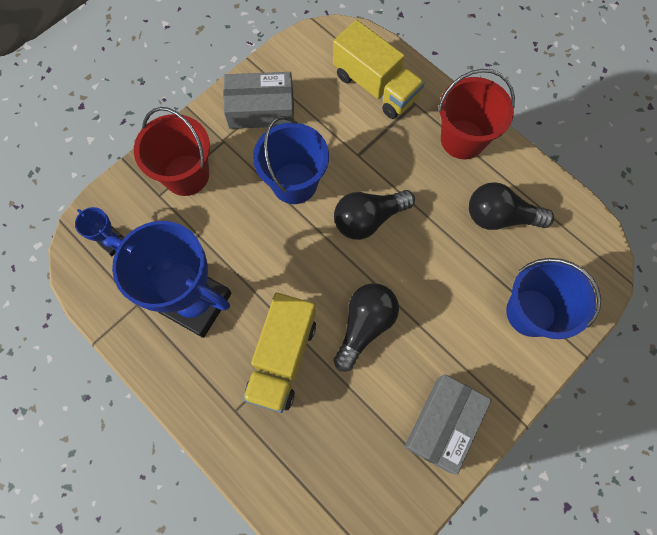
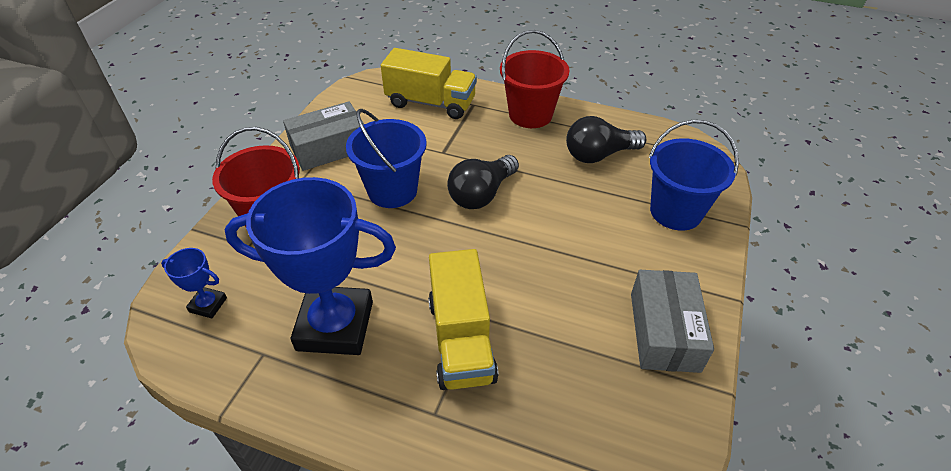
camera: 25 degrees left, 25 degrees down
black light bulb [333,283,399,372] -> none

